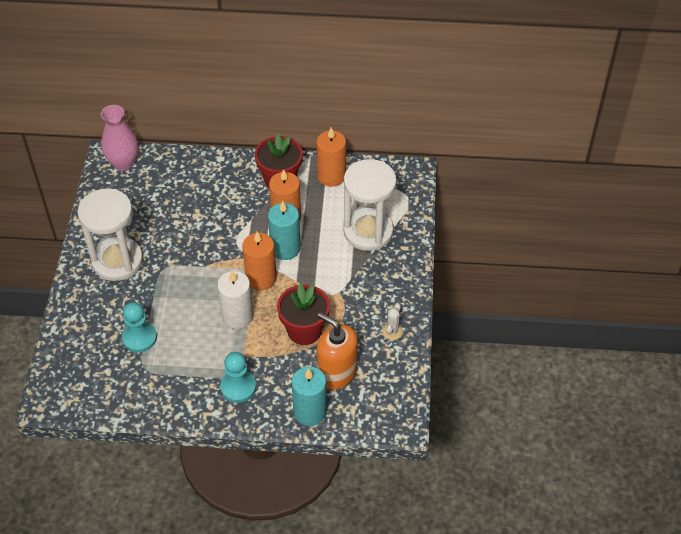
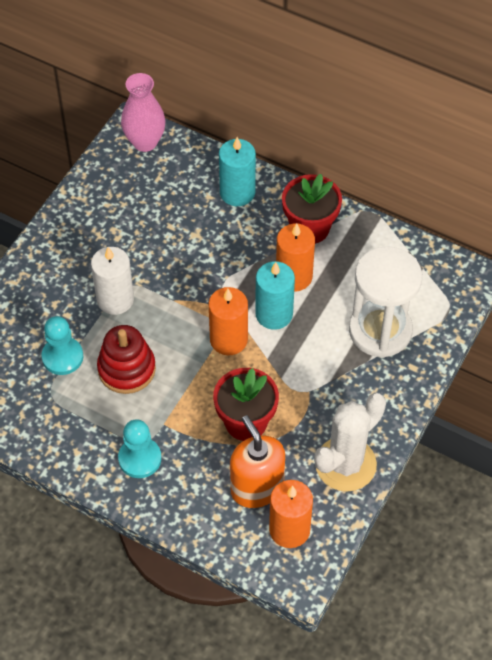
camera: 25 degrees right, 5 degrees up
white hourglass [77,188,143,281] -> none
white candle [217,271,253,329] -> white candle moved to [91,247,134,315]
turquoise candle [292,367,327,426] -> turquoise candle moved to [219,137,256,206]
orange candle [316,128,346,187] -> orange candle moved to [269,480,313,548]
white cactus [382,303,403,340] -> white cactus [314,393,386,492], size x2.35
none -> red stacking toy [97,325,156,394]

